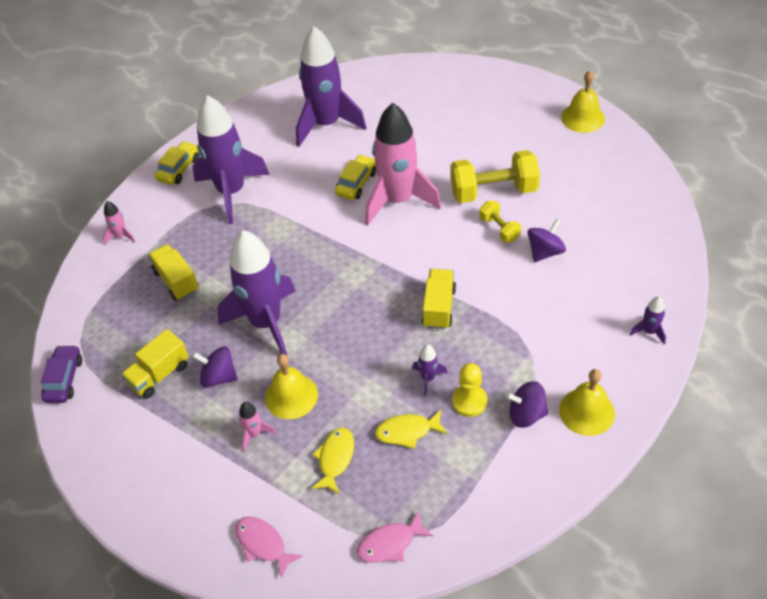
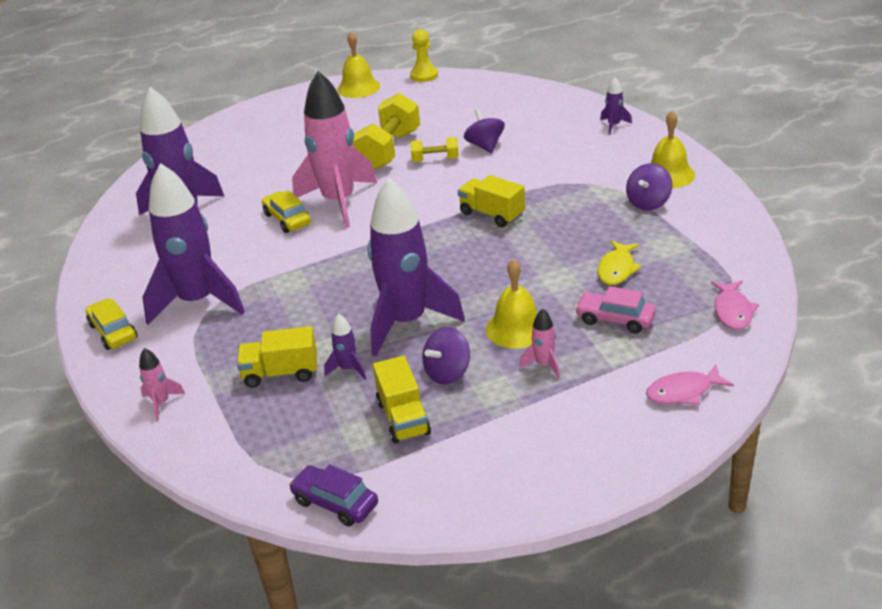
camera: 60 degrees left, 15 degrees down
yellow fish [311,428,354,495] -> pink car [575,286,656,333]
purple rocket [412,345,447,396] -> purple rocket moved to [324,314,366,379]
yellow pawn [452,363,487,417] -> yellow pawn moved to [410,29,438,82]

